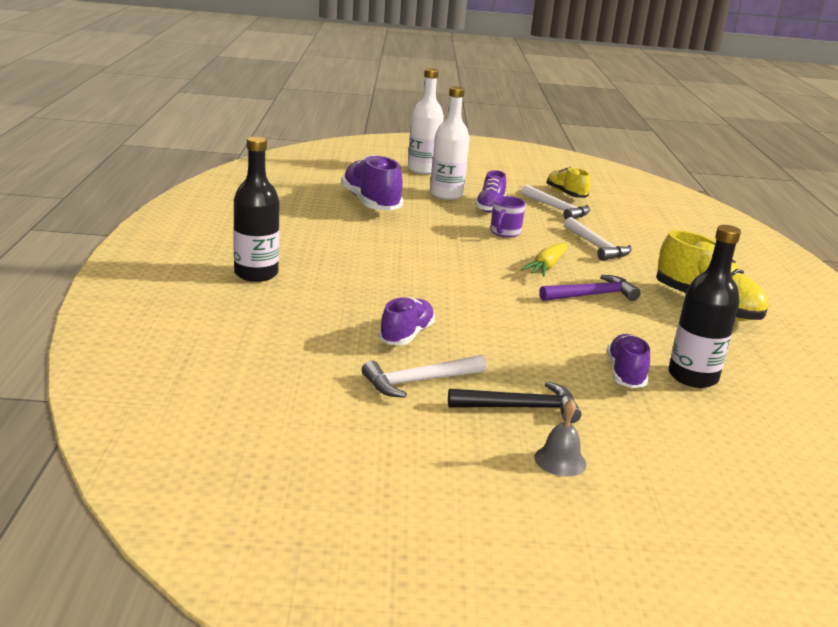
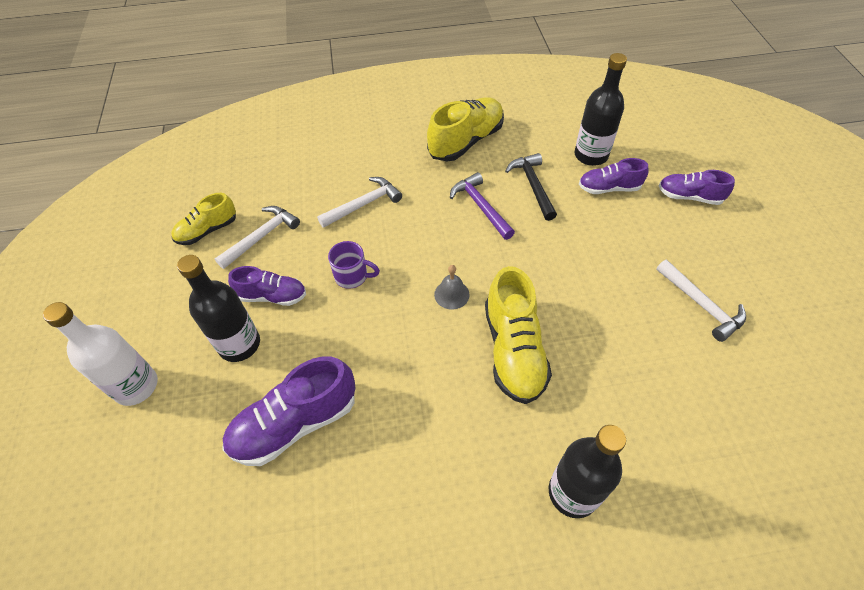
camera: 95 degrees left, 30 degrees up
purple shoe [379,297,435,345] -> purple shoe moved to [658,170,735,205]
white bottle [430,86,470,200] -> black bottle [177,255,260,362]
black hammer [448,381,581,423] -> black hammer moved to [505,153,557,221]
yellow carrot [521,243,567,277] -> none
grey bell [534,399,586,477] -> grey bell moved to [434,265,470,310]
none -> yellow shoe [485,266,552,404]

